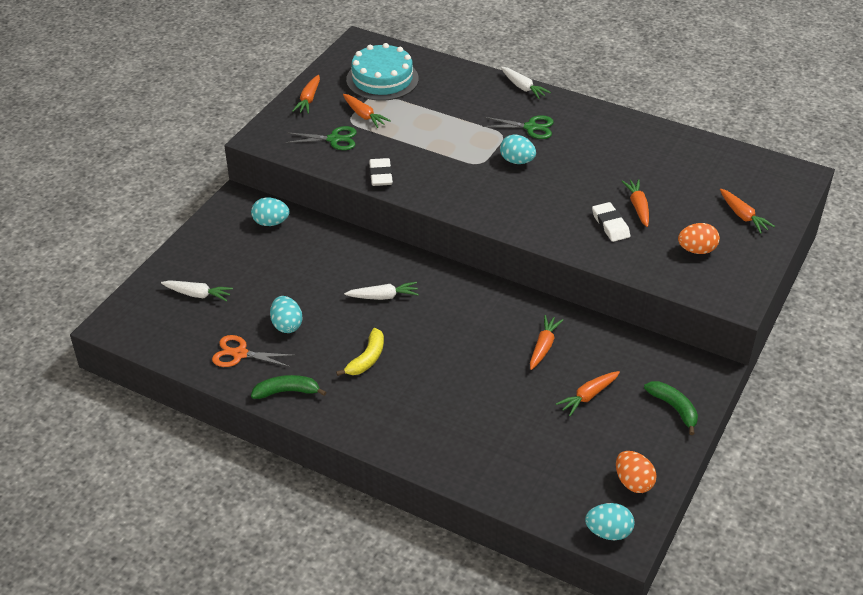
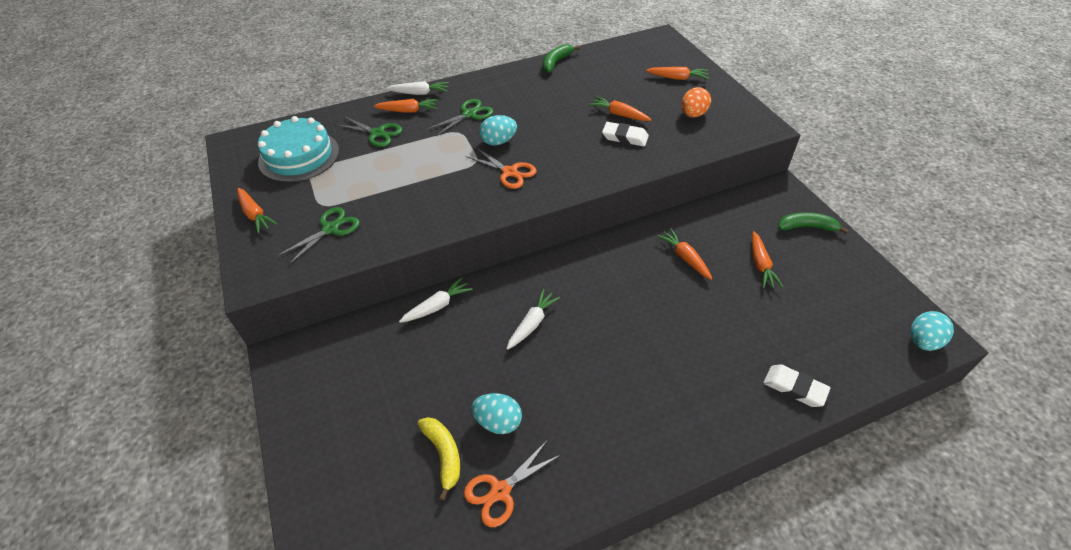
camera: 50 degrees left, 5 degrees up
white carrot [161,280,233,301] -> white carrot moved to [399,277,473,323]
turquoise egg [251,198,289,226] -> none
green banana [251,375,327,399] -> green banana moved to [542,44,580,73]
yellow banana [336,328,384,376] -> yellow banana moved to [418,417,460,501]
orange carrot [343,94,391,128] -> orange carrot moved to [373,99,439,113]
white eraser [369,158,393,186] -> white eraser moved to [763,364,830,407]
orange egg [616,451,657,493] -> none
none -> green scissors [334,116,402,147]
none -> orange scissors [466,148,537,189]

